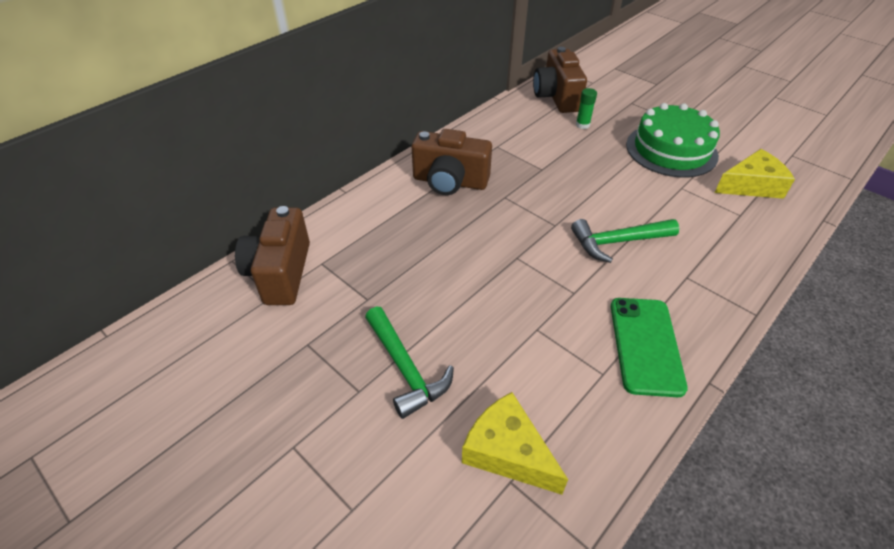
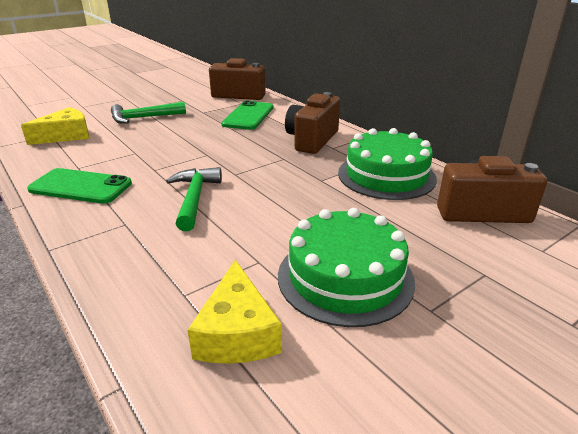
camera: 100 degrees right, 15 degrees down
green glue stick [576,88,597,129] -> none
none -> green phone [221,100,274,130]
none -> green cake [338,128,437,200]

